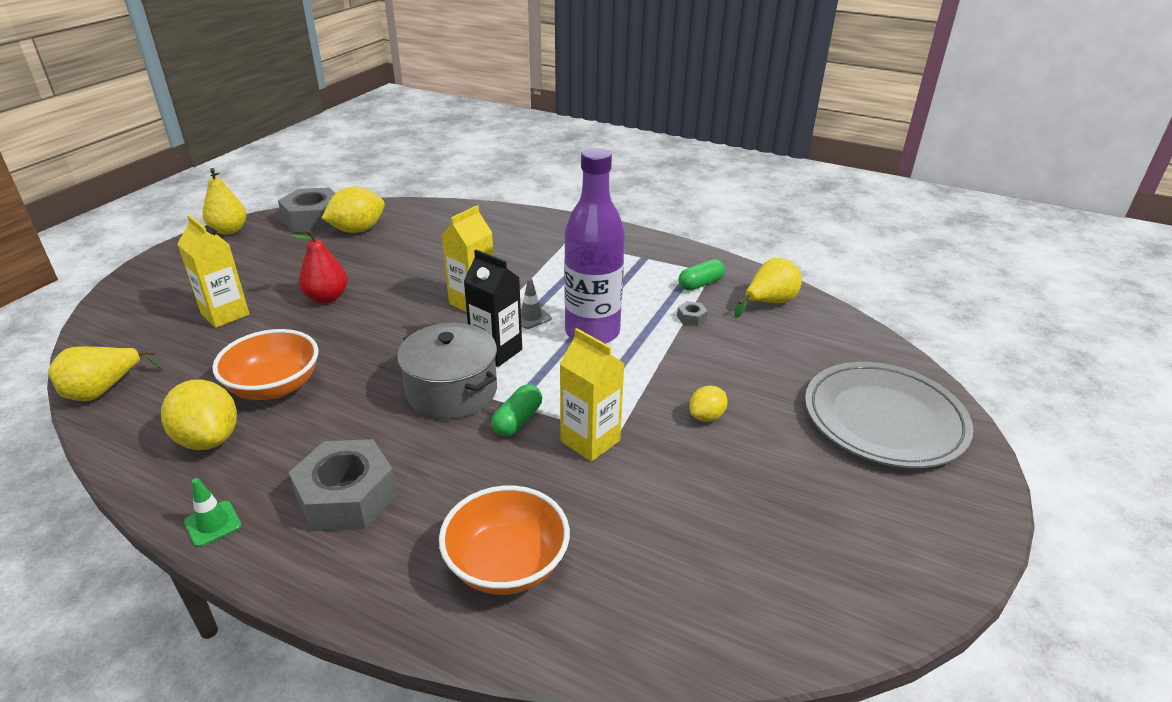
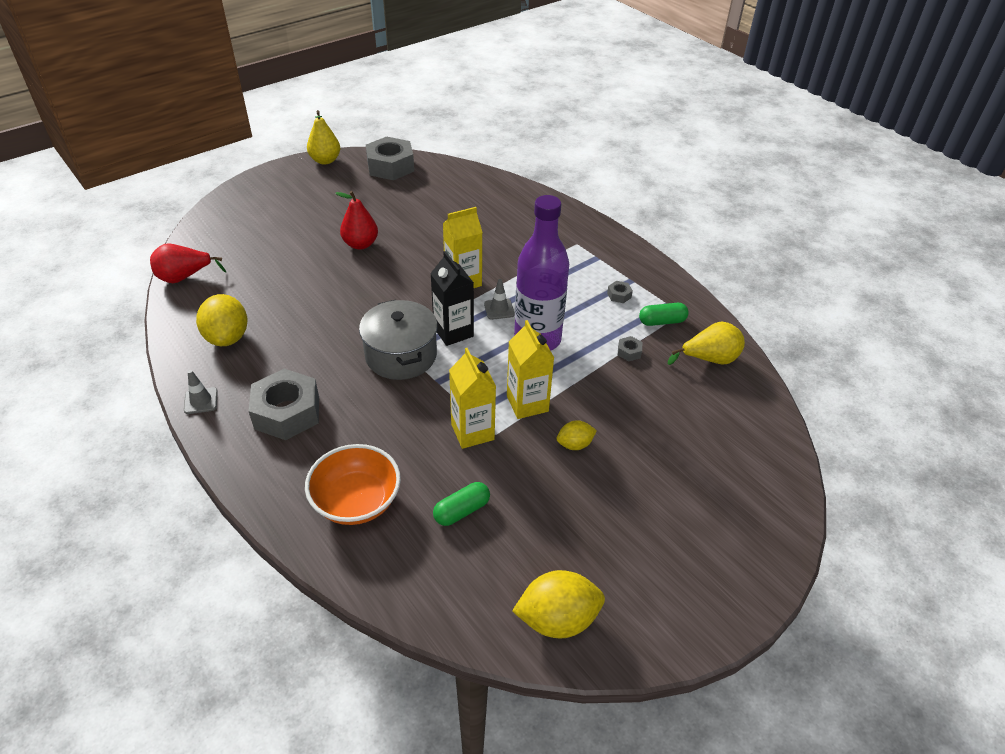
camera: 25 degrees right, 10 degrees up
yellow pear [48,346,163,401] -> red pear [150,243,226,283]
yellow carton [177,215,249,328] -> yellow carton moved to [507,320,554,419]
green traffic cone [184,478,242,547] -> grey traffic cone [184,370,218,414]
orange bowl [212,329,319,400] -> none
yellow lemon [321,187,385,233] -> yellow lemon moved to [512,570,605,638]
green capsule [491,384,542,436] -> green capsule moved to [433,482,490,526]
grey plate [805,362,973,468] -> none
none -> grey nut [607,281,633,303]

